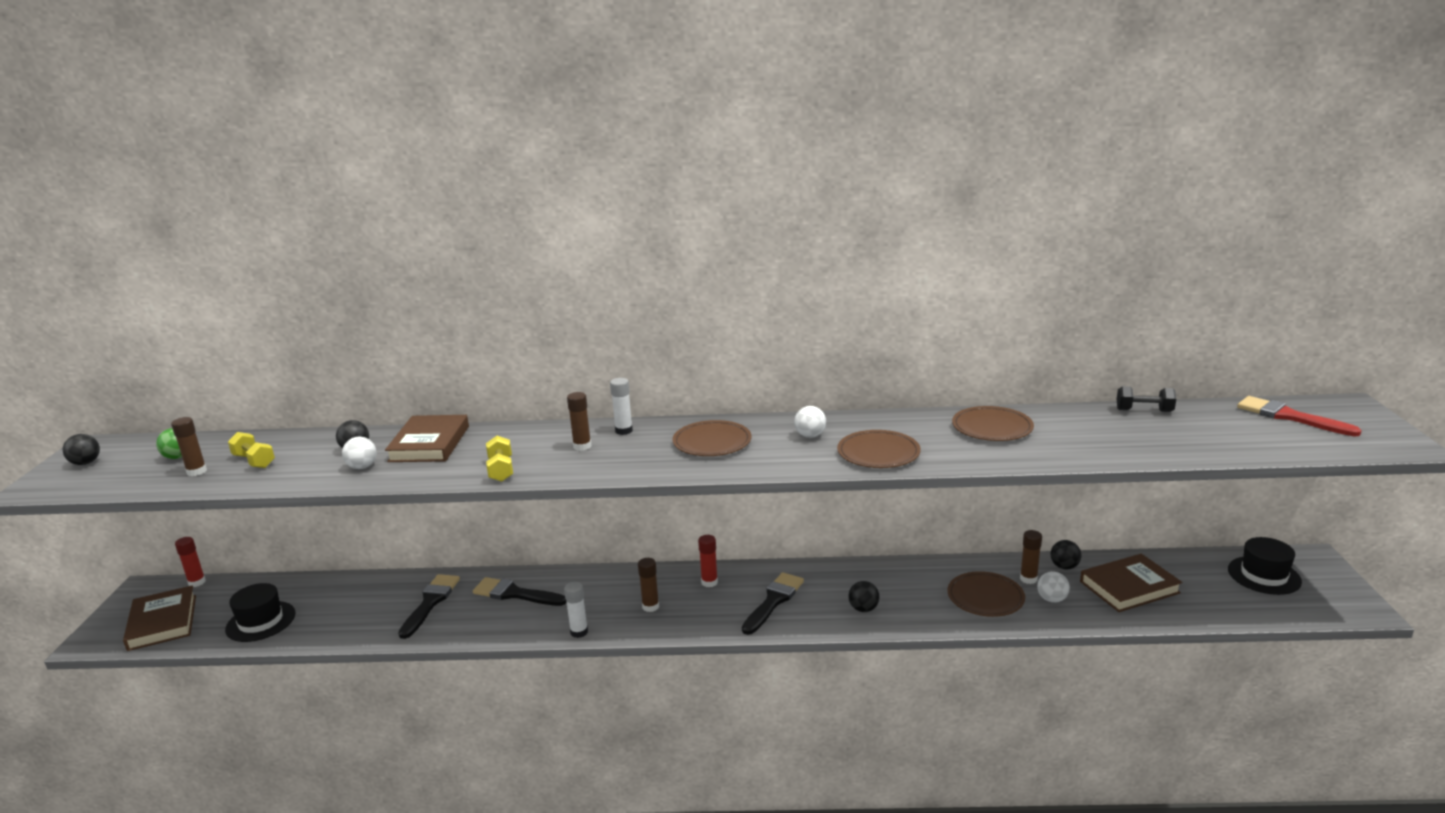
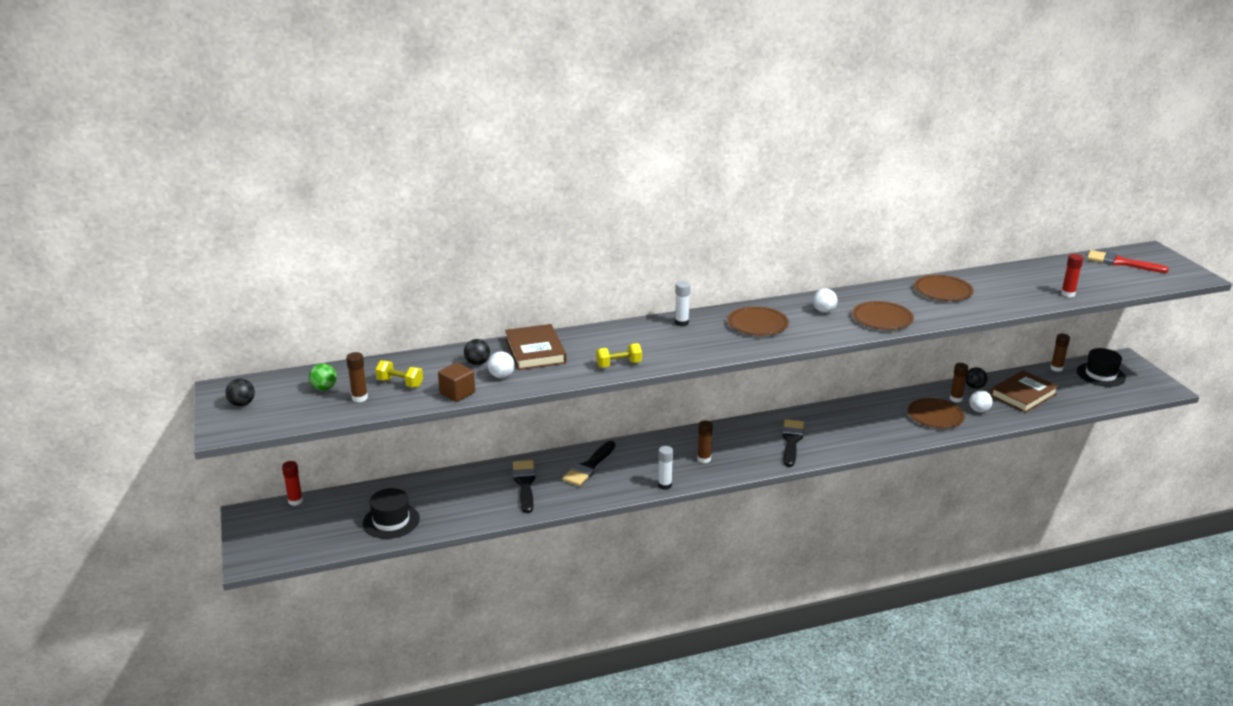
camera: 20 degrees left, 5 degrees up
brown book [123,585,196,651] -> none
black brush [473,577,567,606] -> black brush turned 60 degrees counterclockwise [563,441,615,486]
yellow dumbbell [486,436,513,482] -> yellow dumbbell turned 75 degrees counterclockwise [596,343,642,368]
brown glue stick [567,392,591,451] -> brown glue stick moved to [1051,333,1070,372]
red glue stick [698,535,718,587] -> red glue stick moved to [1061,254,1083,297]
black ball [848,581,880,612] -> none
black dumbbell [1117,386,1176,412] -> none
none -> brown cube [438,363,475,402]

